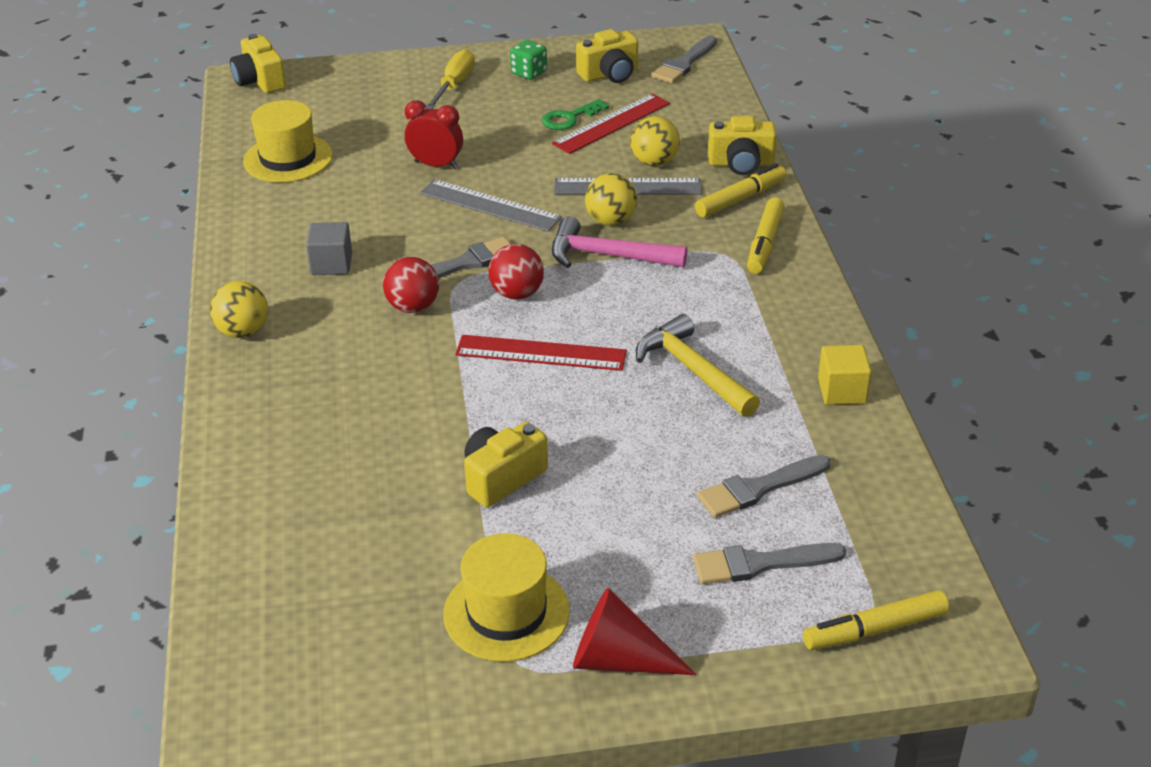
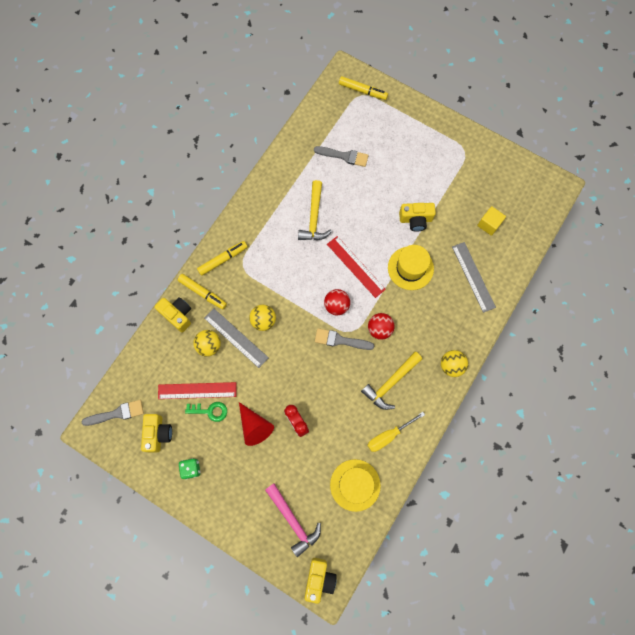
camera: 140 degrees left, 35 degrees up
grey cube [306,222,352,275] -> yellow hammer [361,352,422,410]
grey ruler [420,179,562,232] -> grey ruler moved to [452,242,496,313]
yellow screwdriver [425,49,475,109] -> yellow screwdriver moved to [367,412,425,452]
yellow hat [443,533,570,662] -> yellow hat moved to [388,245,434,290]
pink hammer [552,216,687,268] -> pink hammer moved to [265,484,321,557]
red cone [573,588,696,675] -> red cone moved to [239,402,274,446]
yellow camera [576,29,638,83] -> yellow camera turned 75 degrees clockwise [141,414,172,452]
grey brush [693,543,846,584] -> none
yellow marker [695,164,787,218] -> yellow marker turned 150 degrees counterclockwise [178,274,227,309]
yellow cube [818,345,871,405] -> yellow cube moved to [477,206,506,236]

